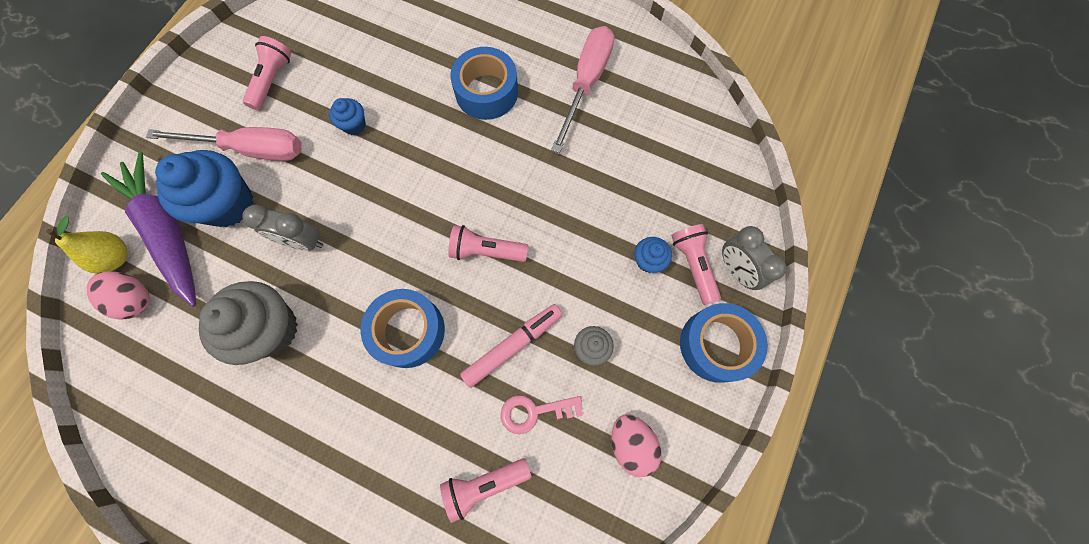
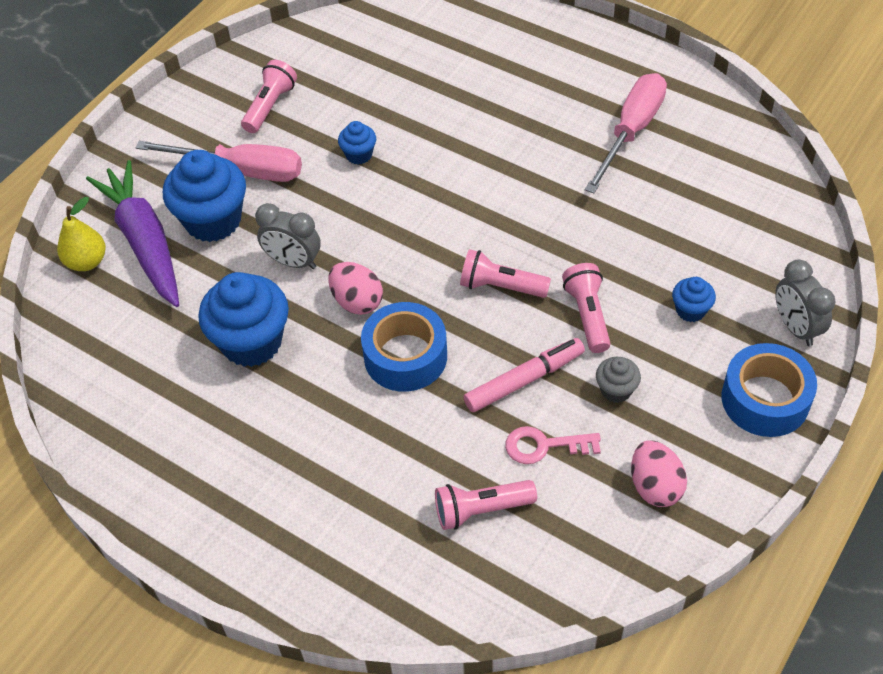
camera: 10 degrees right, 20 degrees down
pink egg [87,271,150,320] -> pink egg moved to [328,262,383,315]
grey cupcake [199,281,298,365] -> blue cupcake [198,272,289,367]
blue tape [450,47,518,120] -> none
pink flashlight [671,224,721,305] -> pink flashlight moved to [562,263,611,353]

